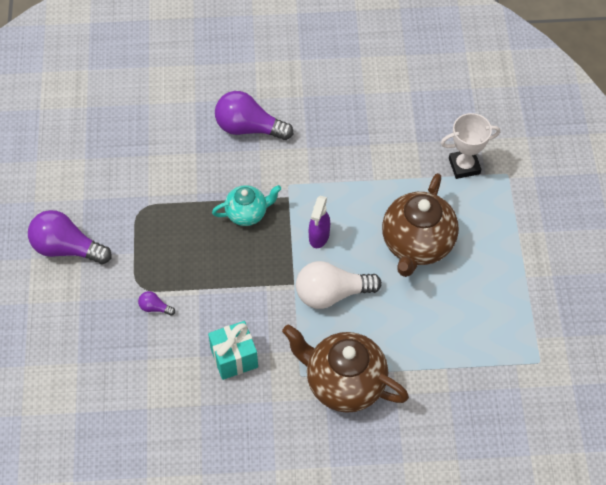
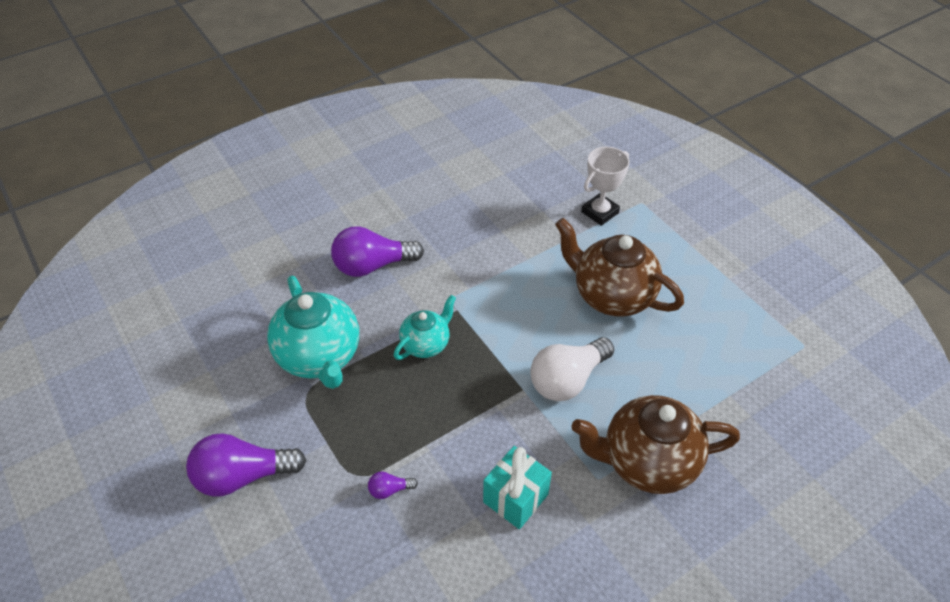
camera: 30 degrees left, 10 degrees down
purple spray bottle [309,196,330,248] -> none
brown teapot [382,173,459,277] -> brown teapot turned 135 degrees clockwise [555,218,684,317]
none -> turquoise teapot [267,276,359,389]

